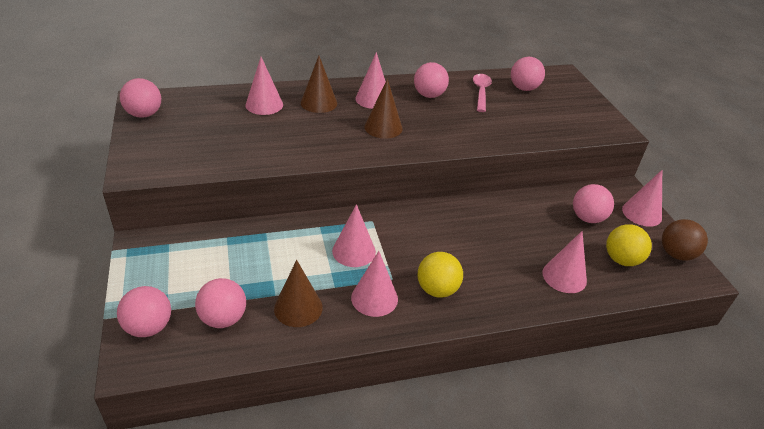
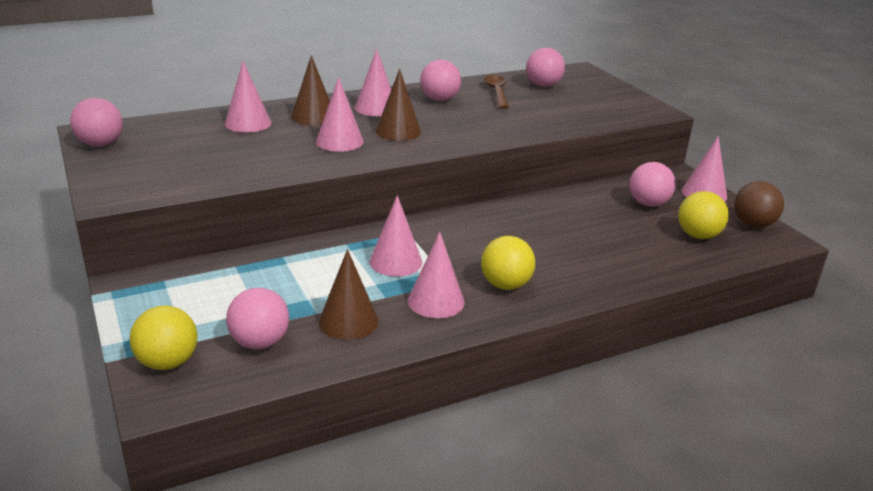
camera: 10 degrees left, 10 degrees down
pink ball [117,286,171,337] -> yellow ball [130,306,198,370]
pink spoon [473,74,492,112] -> brown spoon [484,75,509,109]
pink cone [542,231,587,293] -> pink cone moved to [316,77,364,152]

